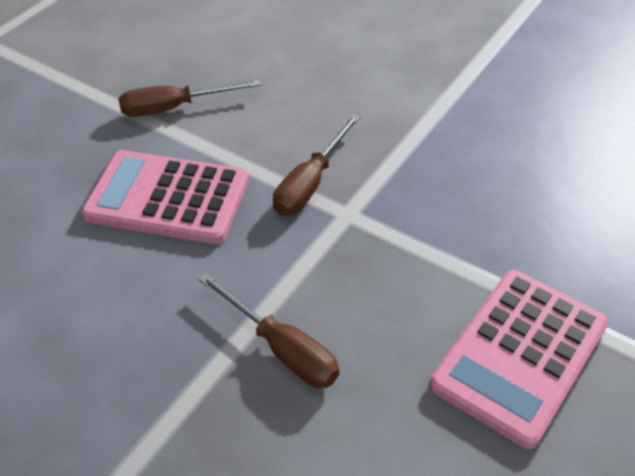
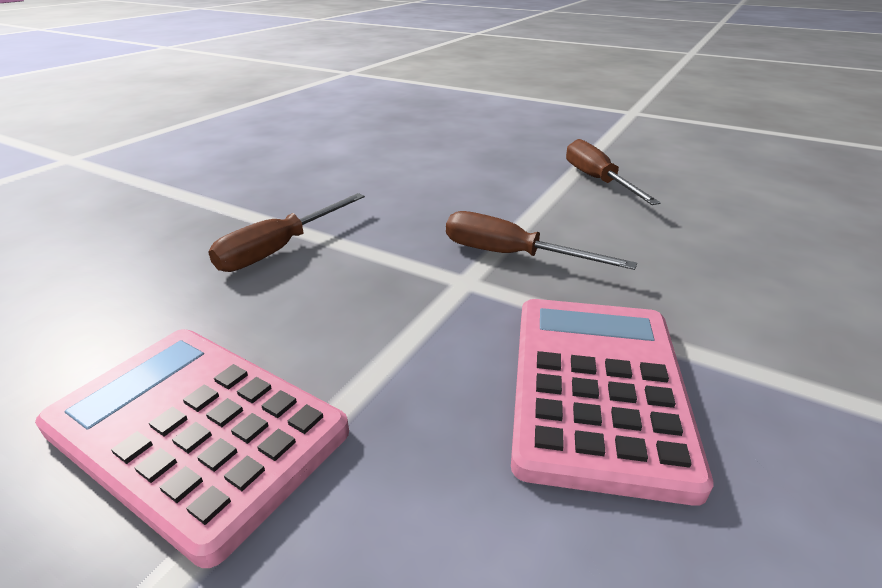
camera: 85 degrees right, 15 degrees down
pink calculator [81,150,249,244] -> pink calculator moved to [511,299,714,506]

